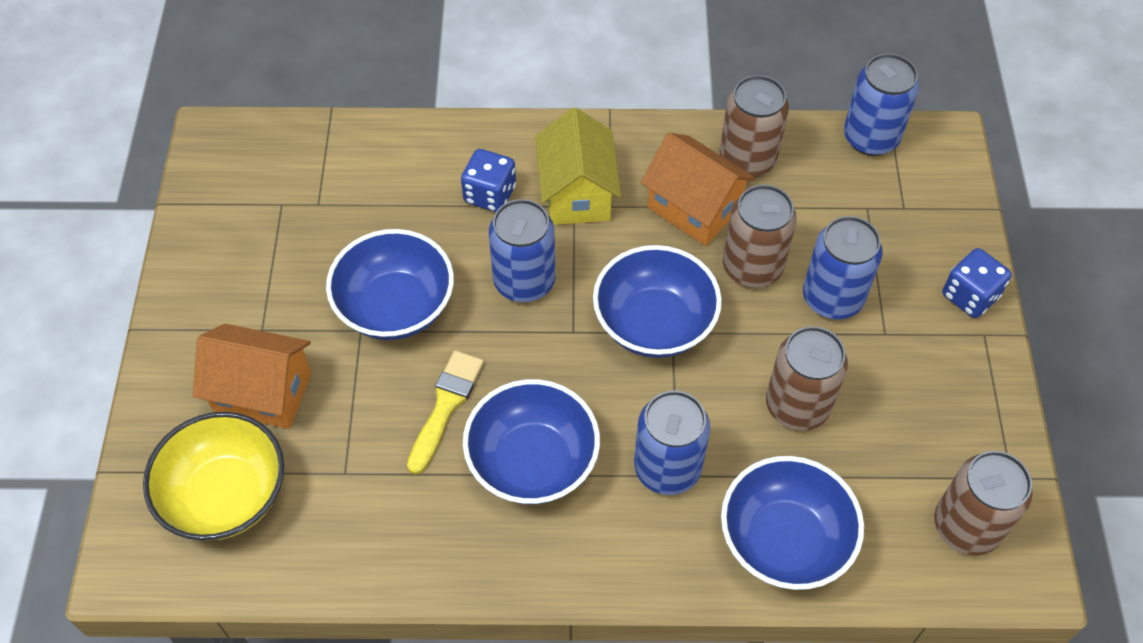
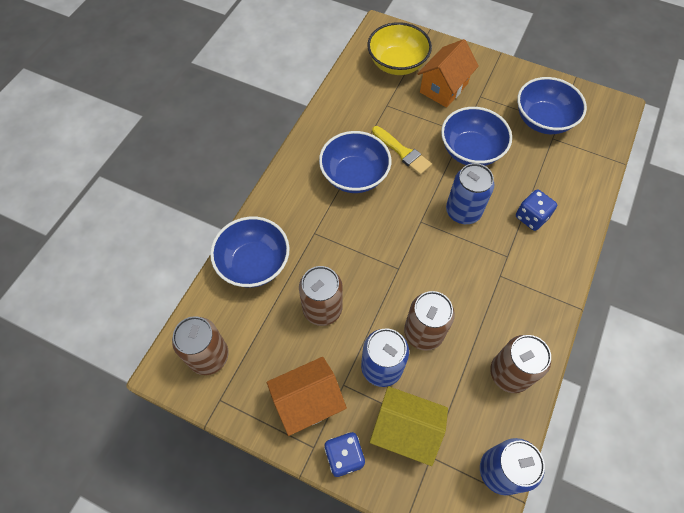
camera: 115 degrees right, 5 degrees up
yellow house [535,107,621,225] -> yellow house moved to [370,386,448,466]
blue bowl [593,245,722,358] -> blue bowl moved to [517,77,587,134]
blue can [634,390,710,495] -> none
orange house [641,133,756,246] -> orange house moved to [267,357,347,436]

